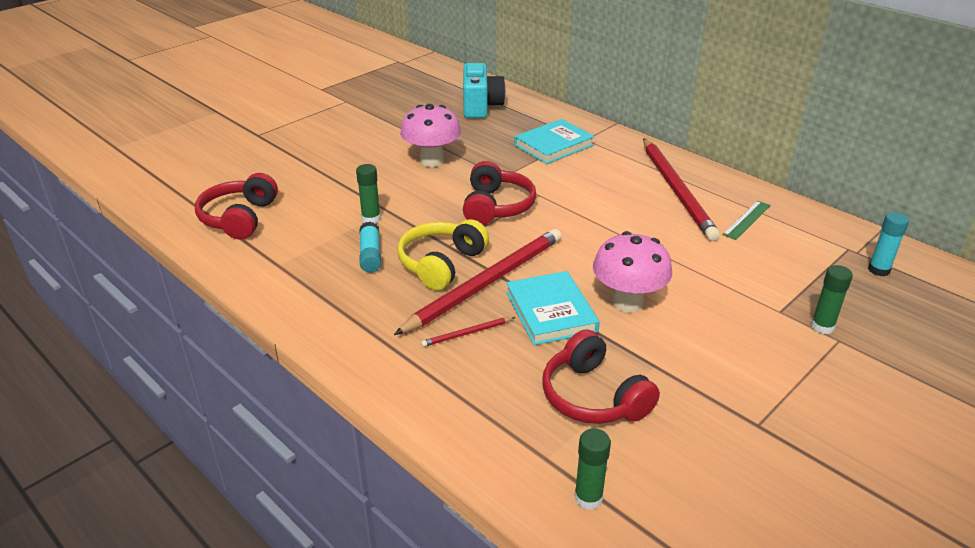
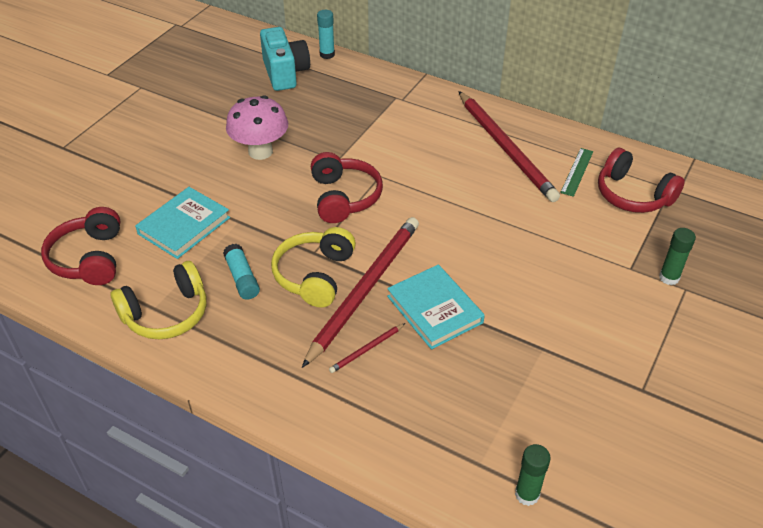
camera: 15 degrees left, 10 degrees up
green glue stick [356,164,381,223] -> none
turquoise book [514,119,595,164] -> turquoise book moved to [135,187,230,259]
red headphones [542,329,660,424] -> red headphones moved to [598,148,685,213]
pink mushroom [593,231,672,312] -> none
turquoise glue stick [868,212,909,276] -> turquoise glue stick moved to [317,10,335,59]
none -> yellow headphones [111,261,206,340]

